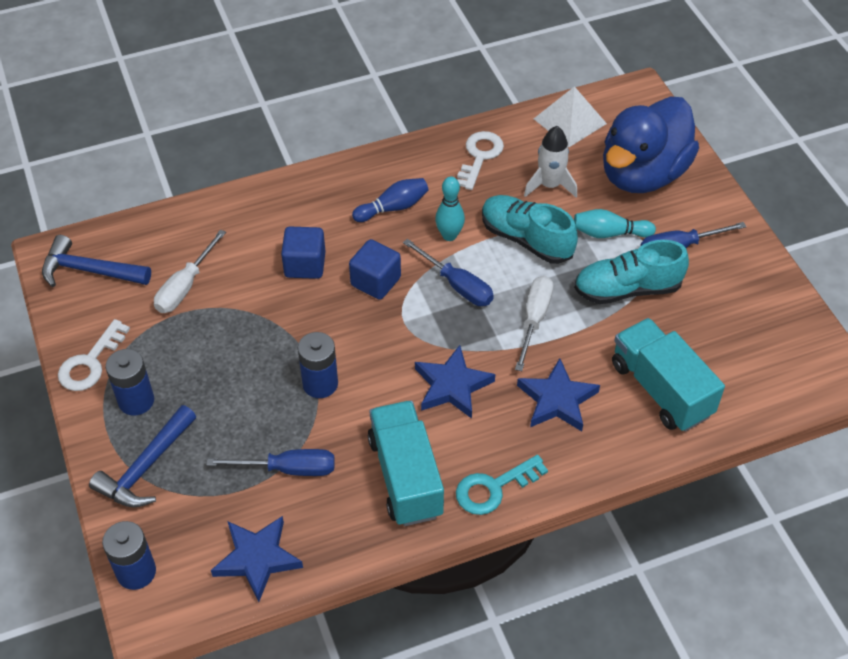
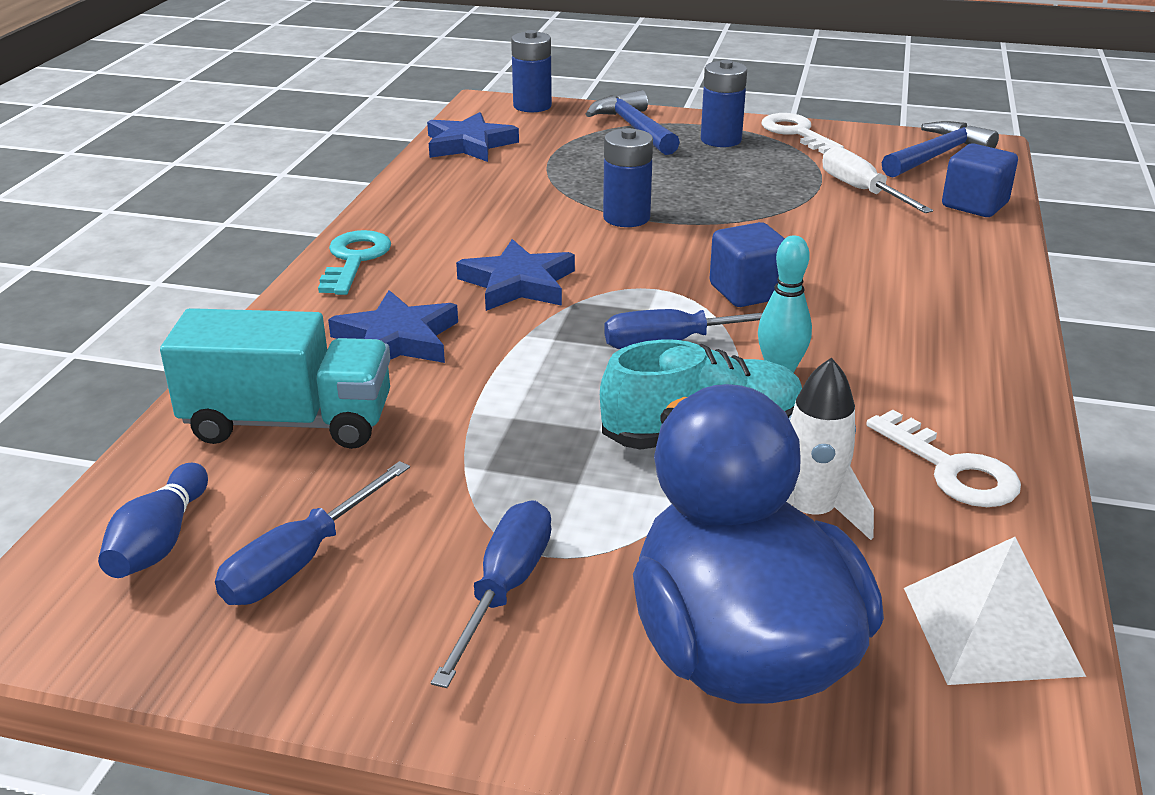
camera: 125 degrees right, 20 degrees down
blue screwdriver [206,449,335,476] -> blue screwdriver moved to [215,461,410,605]
blue cube [281,227,326,279] -> blue cube moved to [942,144,1018,217]
blue bowling pin [352,178,429,222] -> blue bowling pin moved to [98,463,208,578]
turquoise truck [368,400,444,526] -> none
white screwdriver [515,276,553,371] -> none
turquoise bowling pin [574,209,656,238] -> none
turquoise shoe [574,240,689,304] -> none

